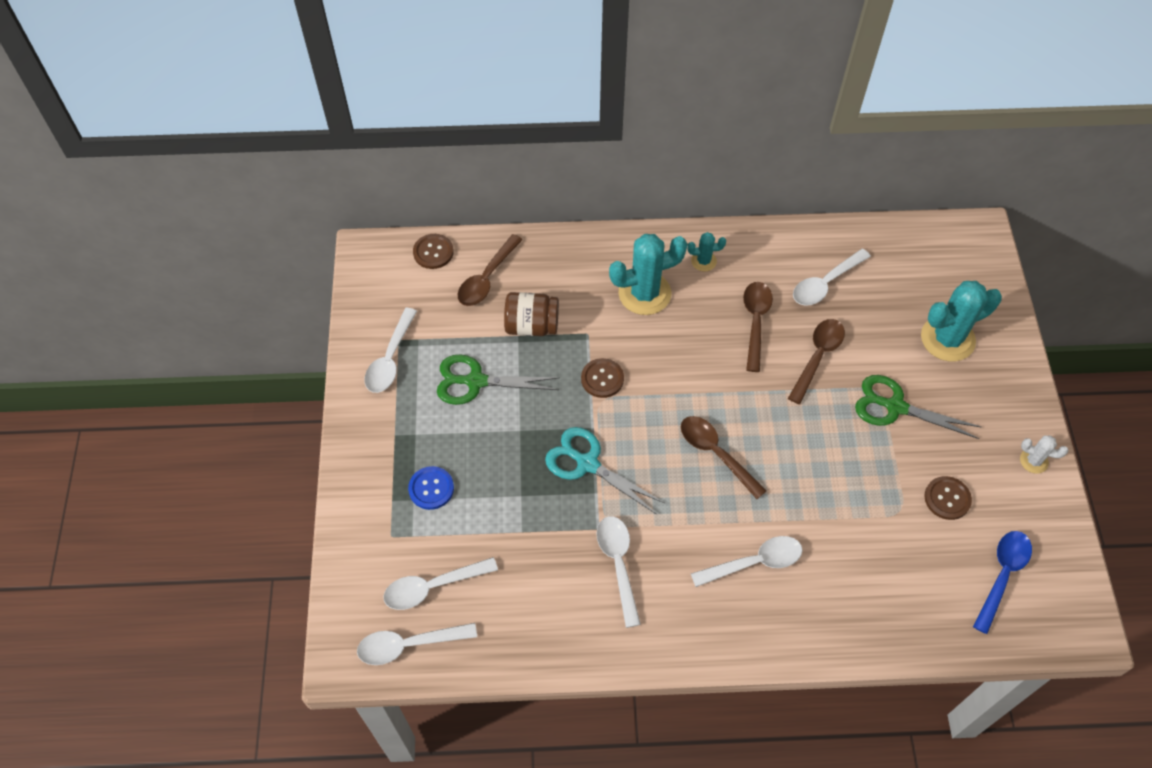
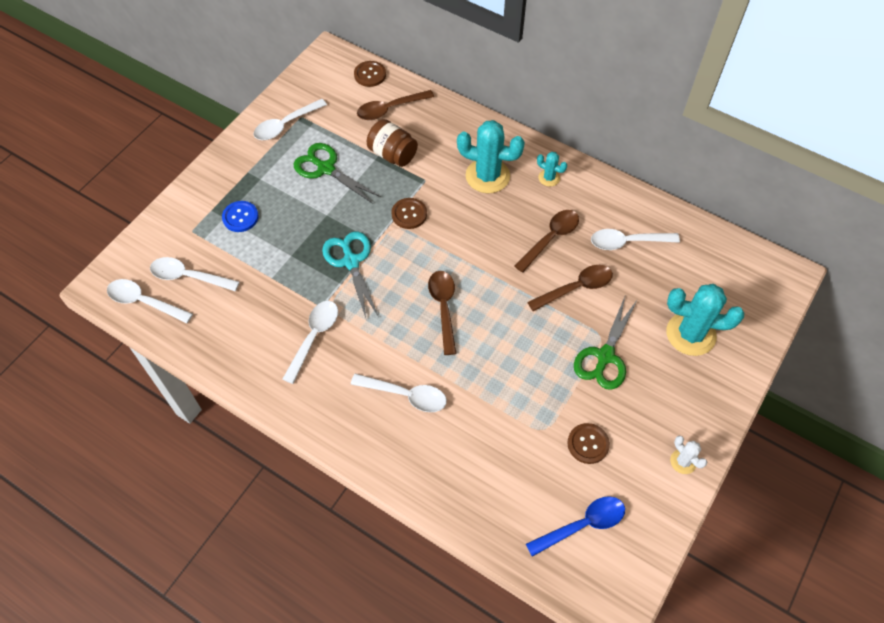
camera: 35 degrees right, 0 degrees up
green scissors [855,375,981,439] -> green scissors turned 120 degrees counterclockwise [574,294,638,390]

